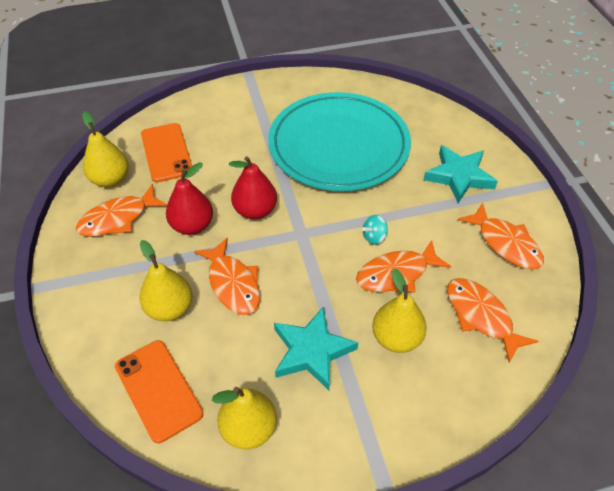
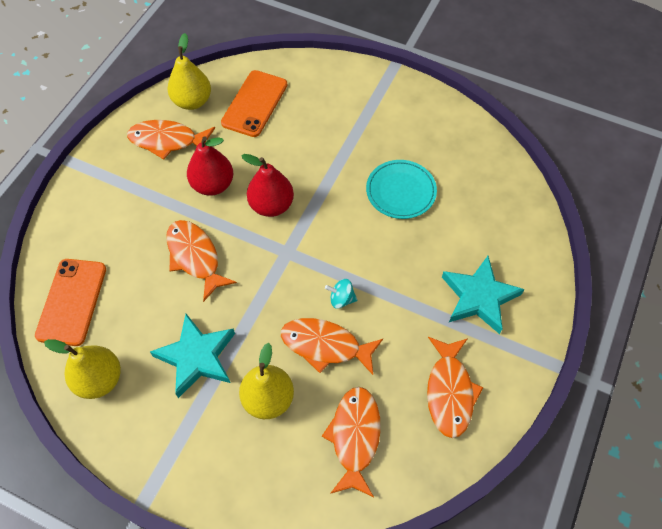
camera: 40 degrees right, 10 degrees up
yellow pear [139,240,192,321] -> none
orange fish [194,238,260,315] -> orange fish turned 135 degrees clockwise [166,220,237,302]
turquoise plate [268,92,411,191] -> turquoise plate [366,160,437,219], size x0.45

